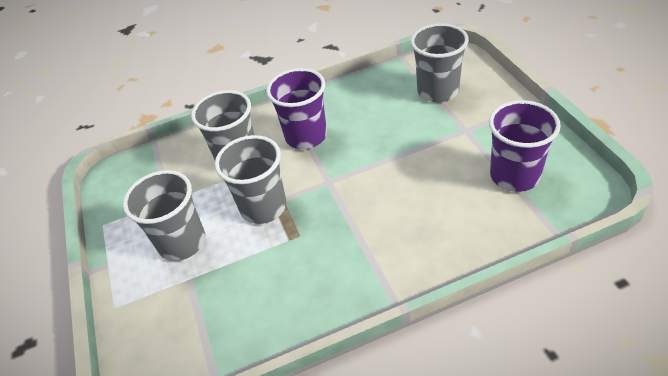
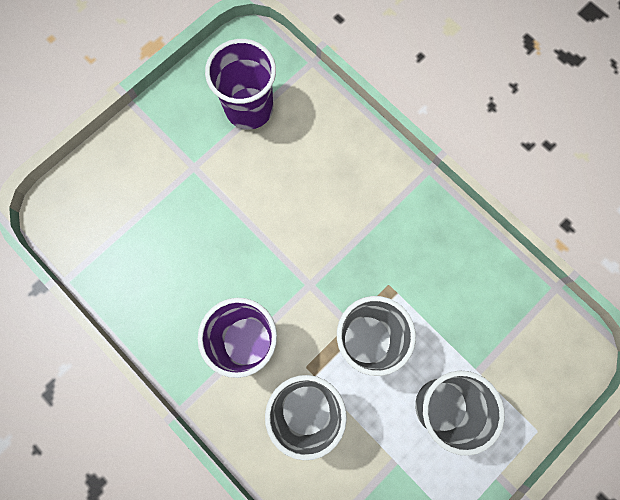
camera: 120 degrees left, 30 degrees up
grey cup [411,23,469,102] -> none

